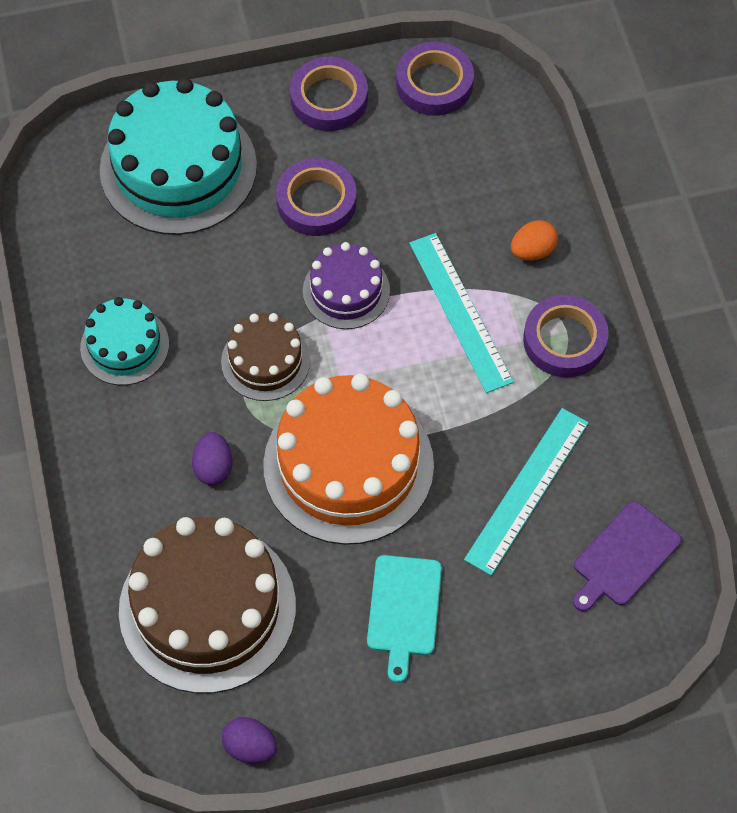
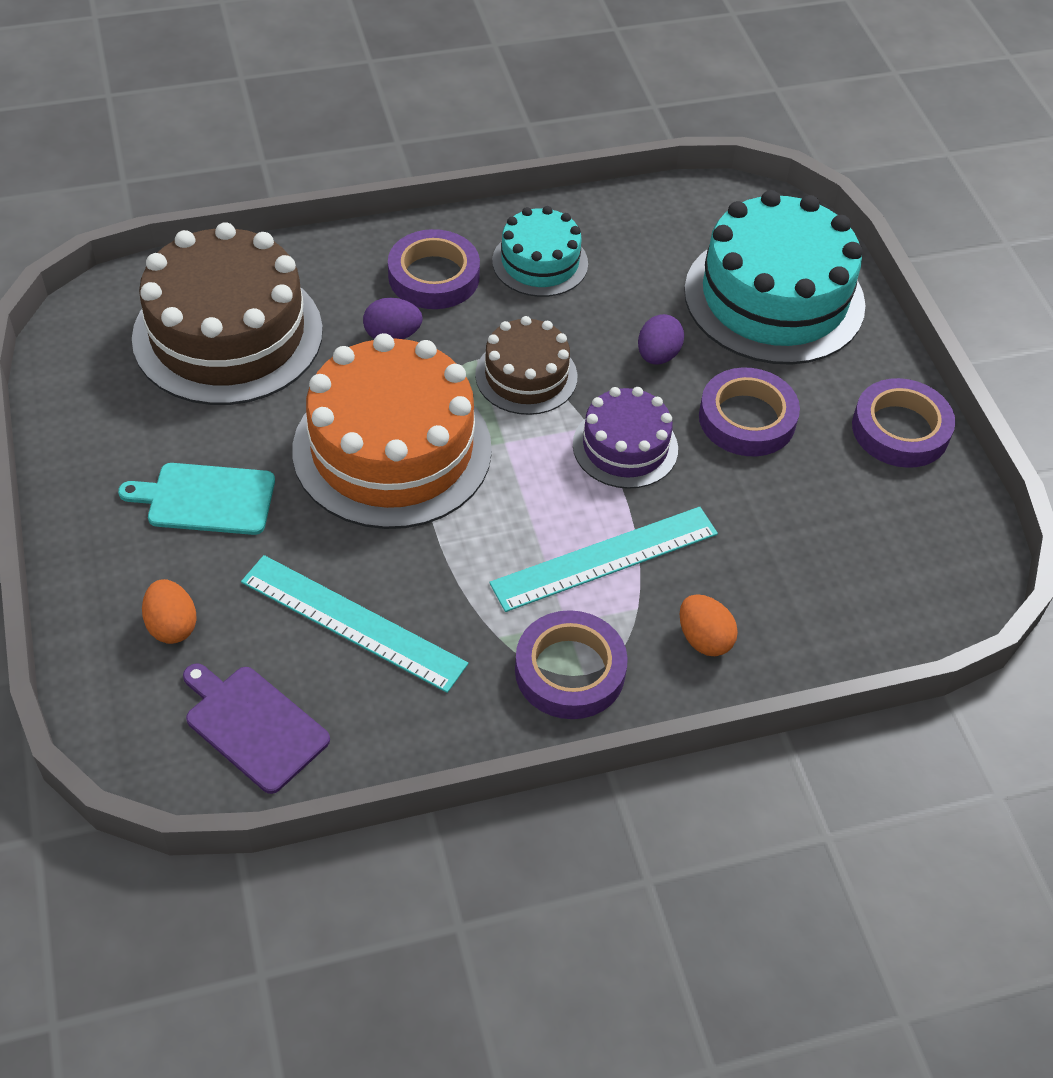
camera: 85 degrees right, 10 degrees down
purple egg [222,717,277,763] -> purple egg moved to [638,314,684,365]
purple tape [396,42,474,116] -> purple tape moved to [388,229,480,309]
none -> orange egg [142,579,197,644]

